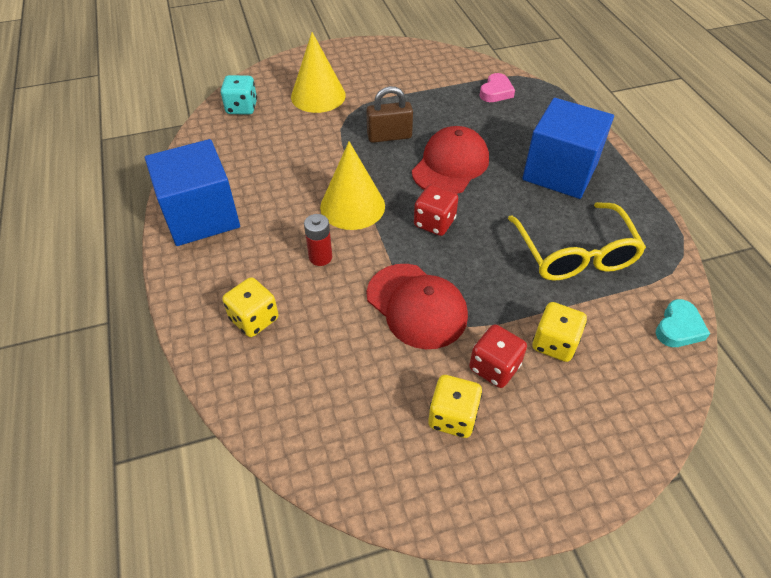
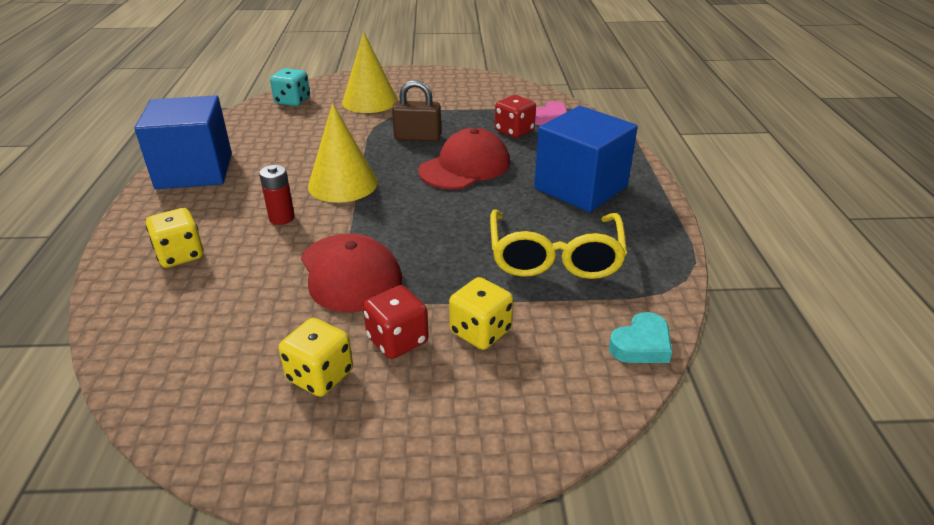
camera: 15 degrees right, 15 degrees down
red dice [414,185,458,236] -> red dice moved to [495,95,536,138]

